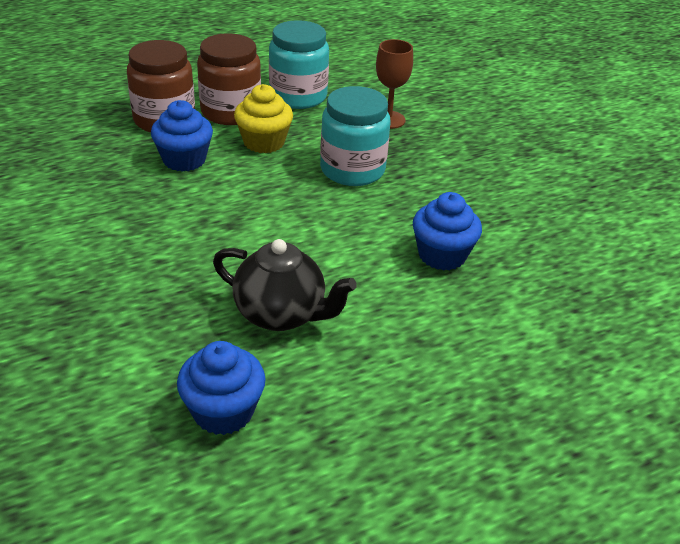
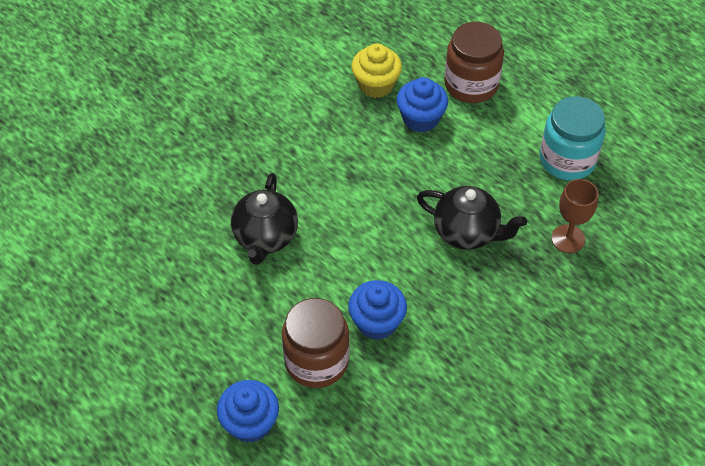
camera: 75 degrees right, 15 degrees up
blue cupcake [177,341,266,435] -> blue cupcake moved to [217,380,279,443]
brown jar [197,33,261,125] -> brown jar moved to [282,298,350,388]
yellow cupcake [234,84,293,153] -> yellow cupcake moved to [351,43,402,98]
turquoise jar [320,86,391,186] -> black teapot [417,186,527,250]

